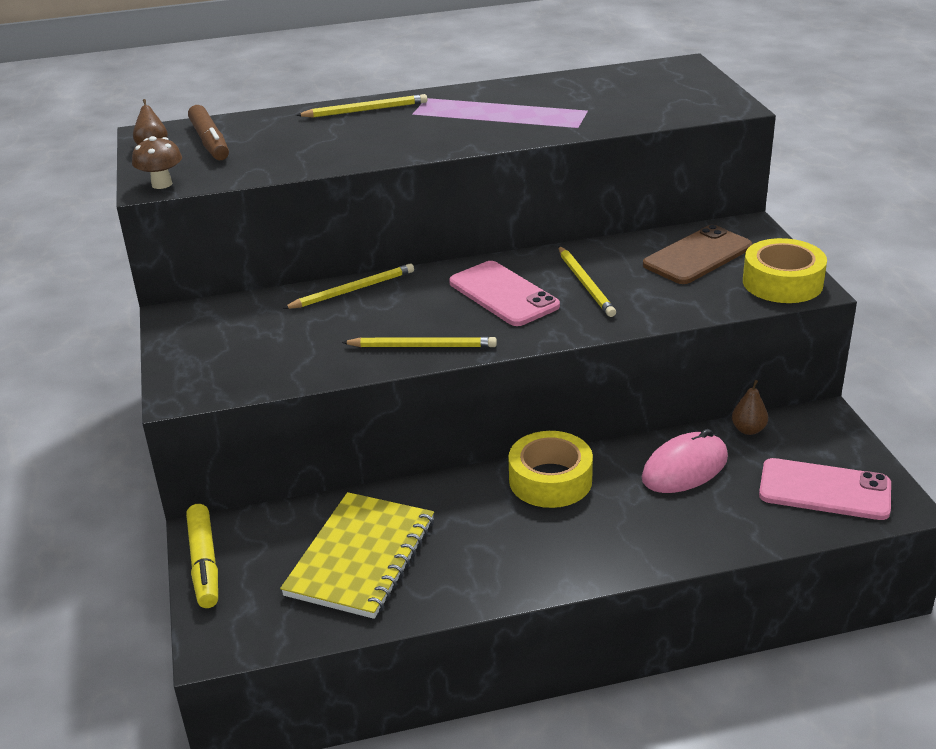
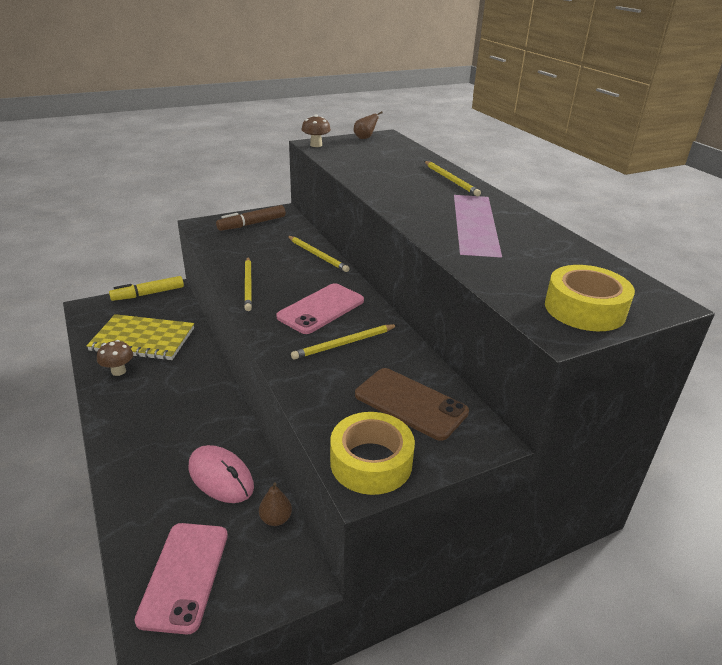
camera: 75 degrees right, 0 degrees up
brown marker [188,105,229,160] -> brown marker moved to [216,205,286,231]
yellow tape [509,431,593,508] -> yellow tape moved to [545,265,635,331]
none -> brown mushroom [97,340,133,376]

